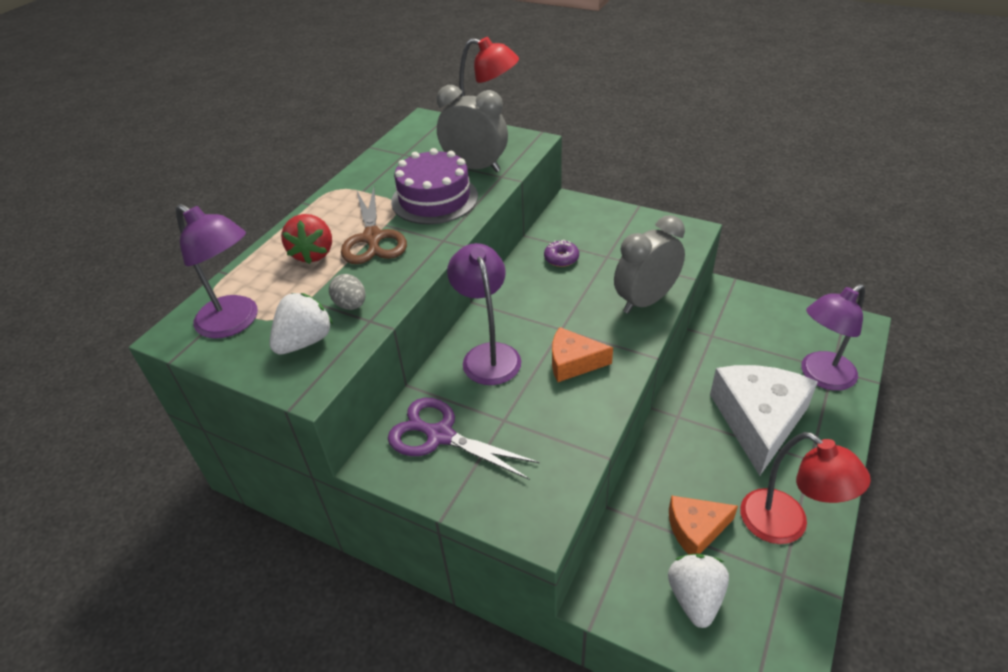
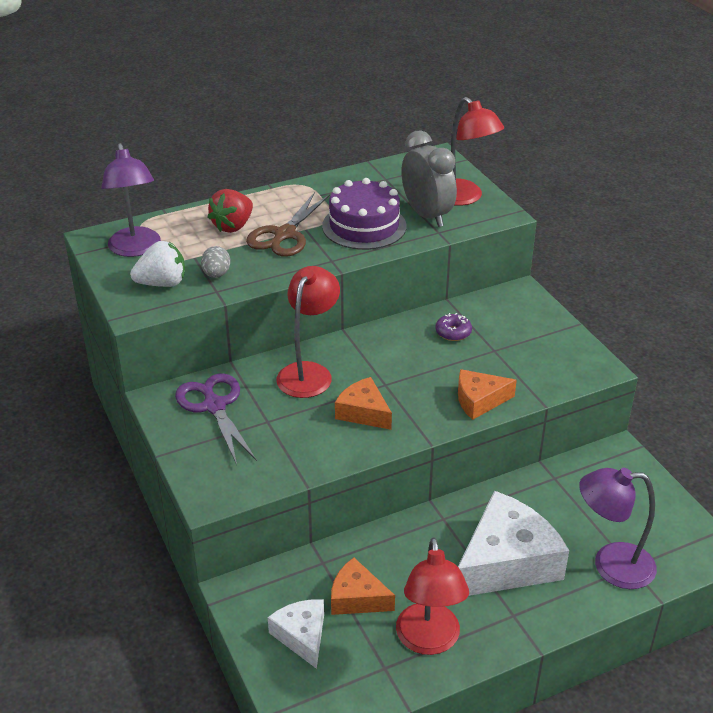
camera: 35 degrees right, 5 degrees down
purple lamp [447,243,521,385] -> red lamp [276,266,340,398]
grey clock [614,215,685,314] -> orange cheese [458,369,517,420]
white strawberry [668,554,729,628] -> white cheese [268,599,324,669]

